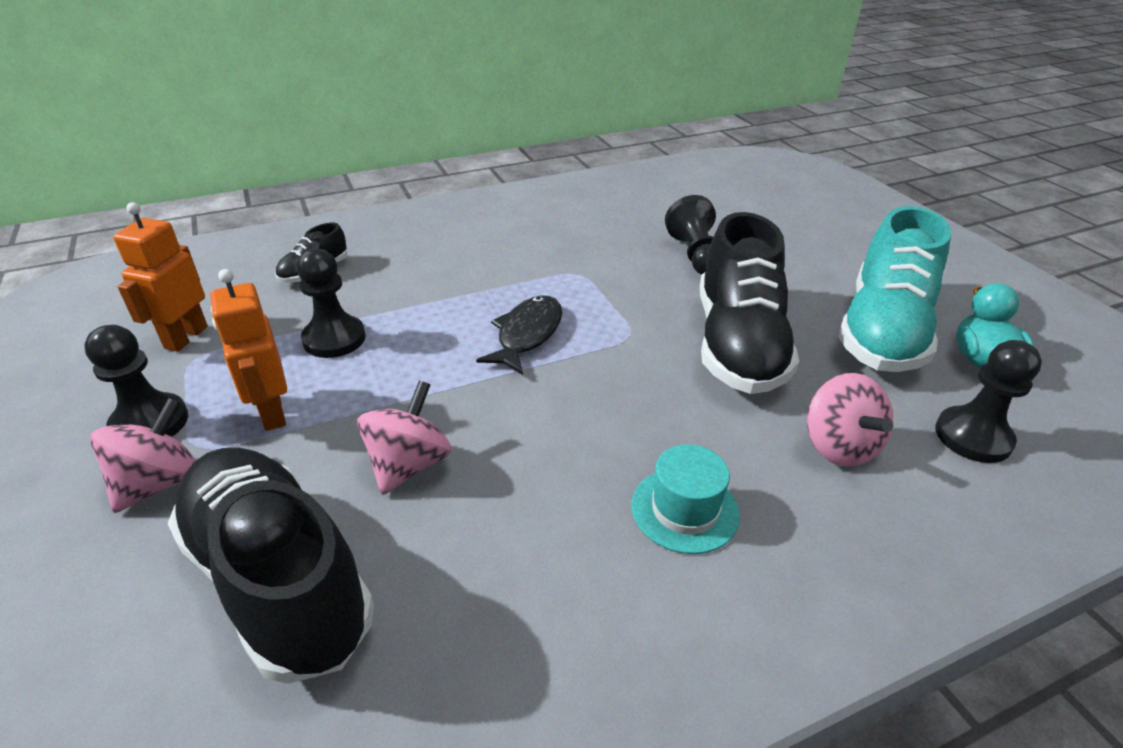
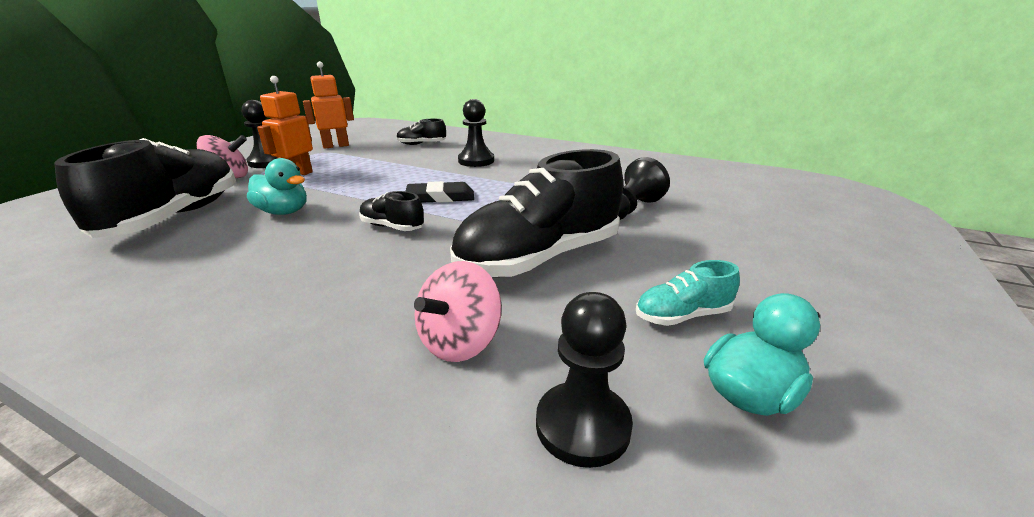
camera: 50 degrees right, 10 degrees down
black pawn [297,248,366,358] -> black pawn moved to [458,99,494,167]
pink spinning top [357,381,451,495] -> turquoise duck [247,158,307,215]
black fish [476,295,562,375] -> black eraser [406,181,474,203]
turquoise hat [632,444,740,554] -> none
turquoise shoe [838,206,951,372] -> turquoise shoe [636,260,740,326], size x0.45
none -> black shoe [359,191,424,231]

